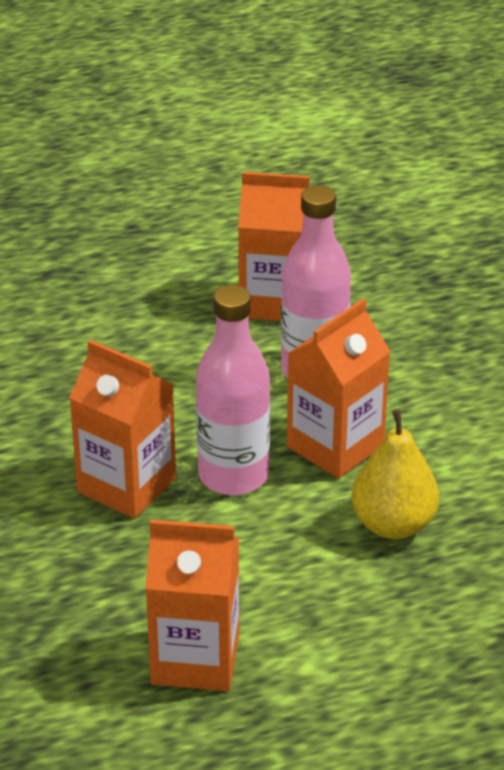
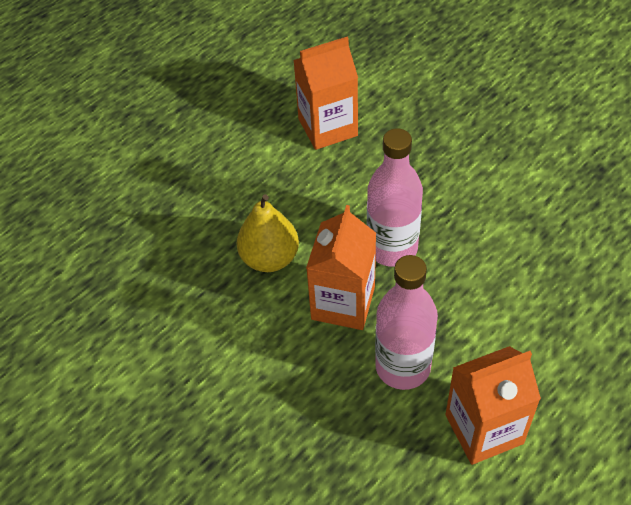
camera: 155 degrees right, 15 degrees up
orange carton [69,340,176,519] -> none

